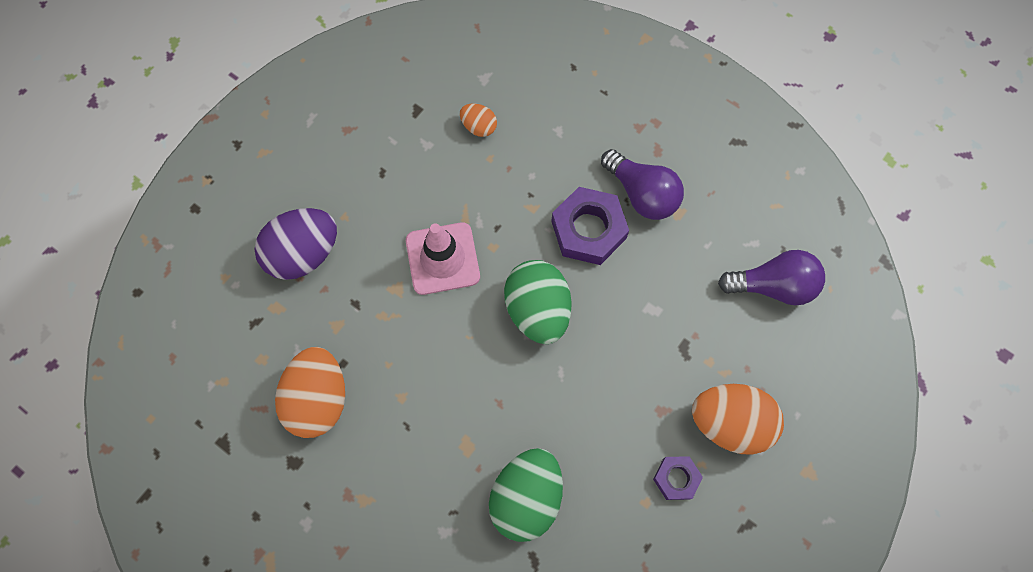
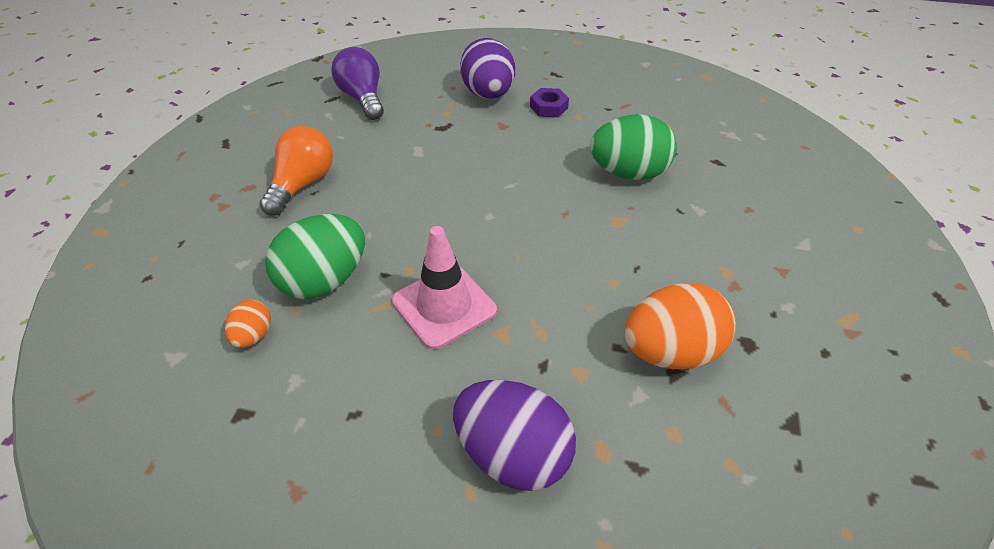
camera: 115 degrees left, 25 degrees down
green egg [504,260,572,344] -> green egg moved to [265,214,365,299]
purple nut [551,187,629,265] -> none
purple light bulb [601,149,684,220] -> orange light bulb [260,126,333,216]
orange egg [692,384,784,455] -> purple egg [460,38,515,99]

